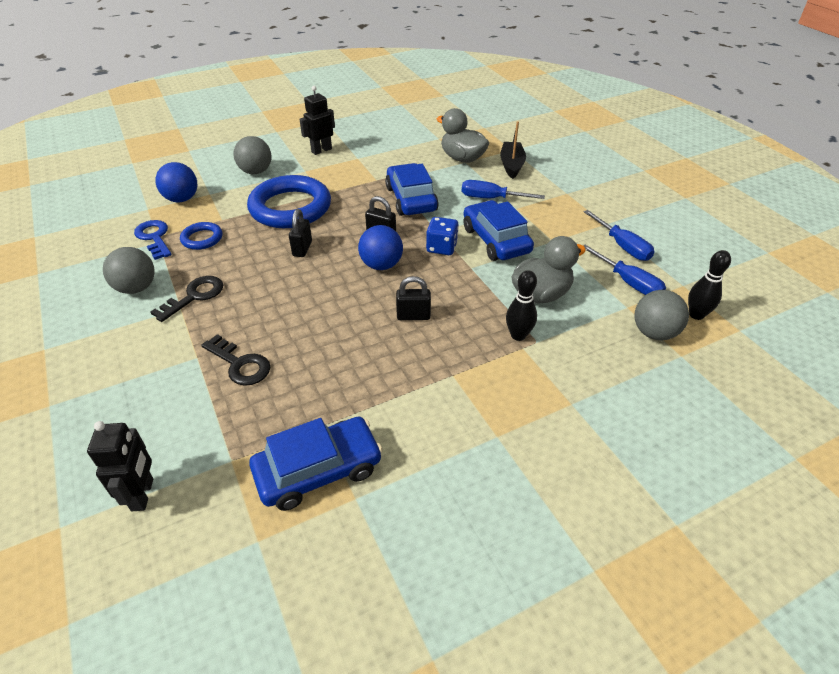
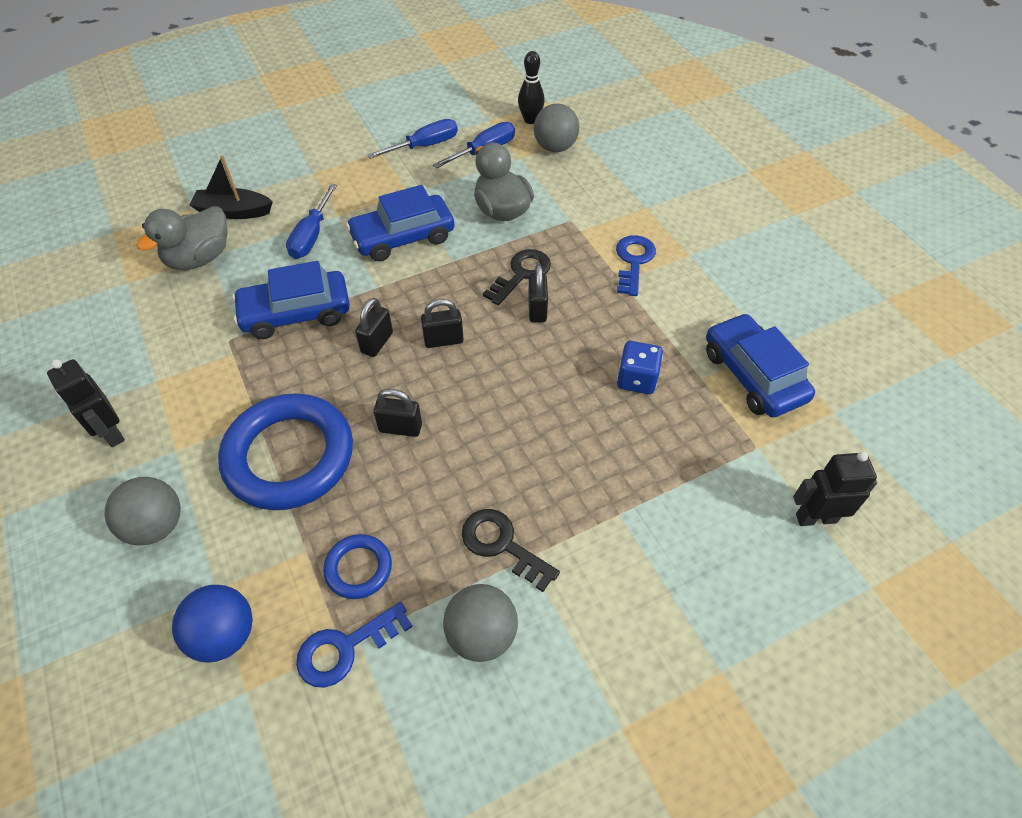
camera: 90 degrees left, 10 degrees up
black key [201,334,271,386] -> black key moved to [483,249,551,305]
blue ball [358,225,403,270] -> black padlock [421,299,464,348]
blue dice [426,217,459,255] -> blue dice moved to [617,341,663,394]
black bowling pin [506,270,537,341] -> none
none -> blue key [616,235,656,296]

